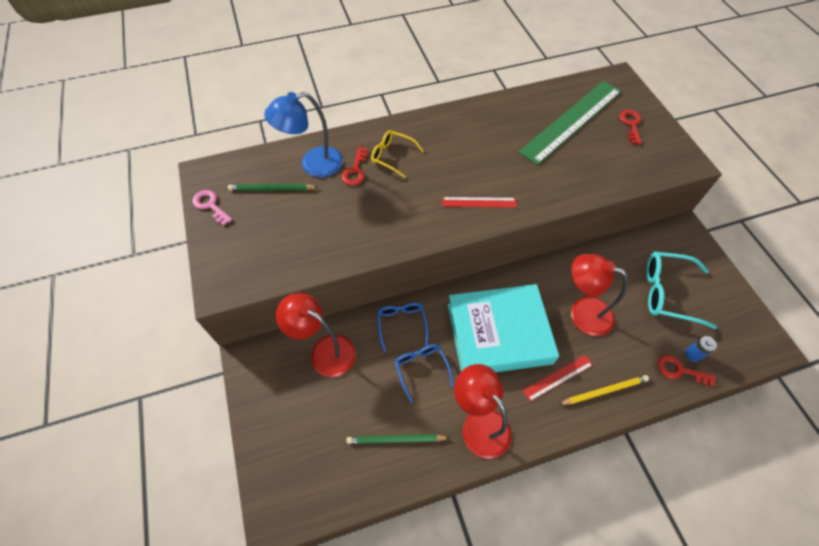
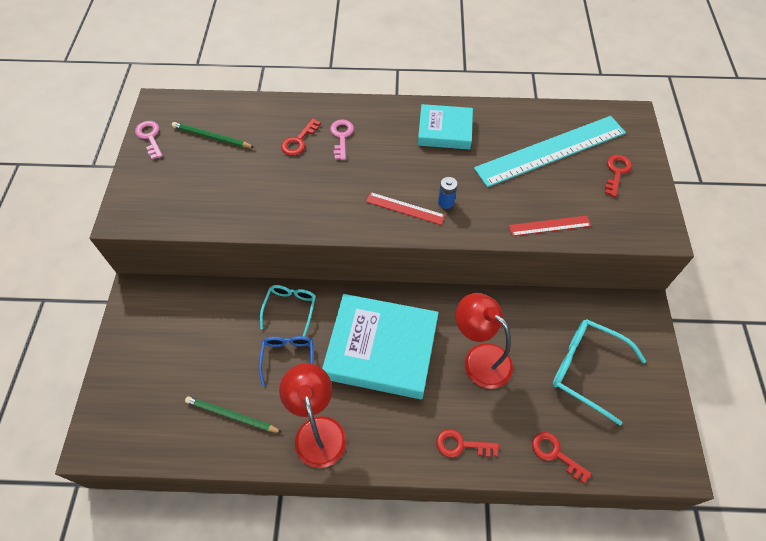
camera: 20 degrees right, 0 degrees up
blue lamp [264,92,343,177] -> none
red lamp [276,293,356,377] -> none
yellow glasses [371,130,424,178] -> pink key [330,119,354,160]
blue glasses [377,303,428,352] -> turquoise glasses [260,285,316,337]
green ruler [518,81,622,165] -> turquoise ruler [474,116,626,187]
red ruler [522,355,593,402] -> red ruler moved to [509,215,591,236]
yellow pencil [558,375,649,405] -> red key [436,429,499,458]
blue battery [685,336,717,362] -> blue battery moved to [438,177,458,209]
none -> turquoise book [418,104,473,149]

